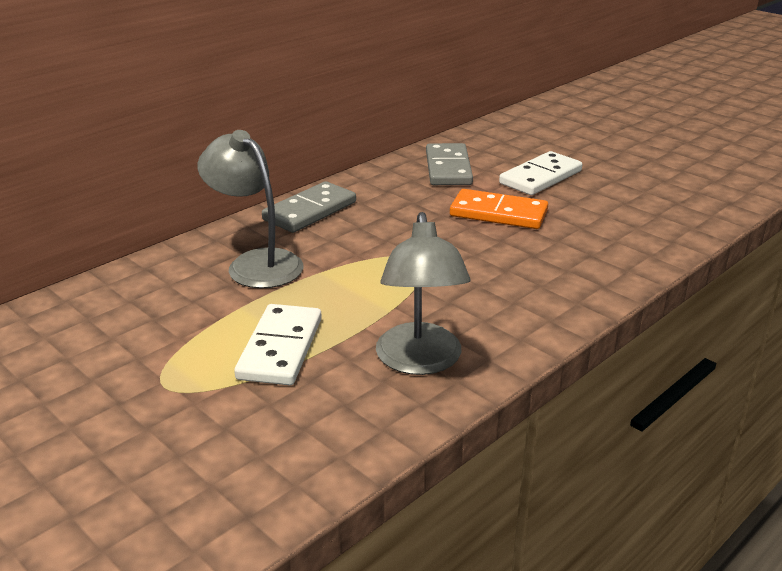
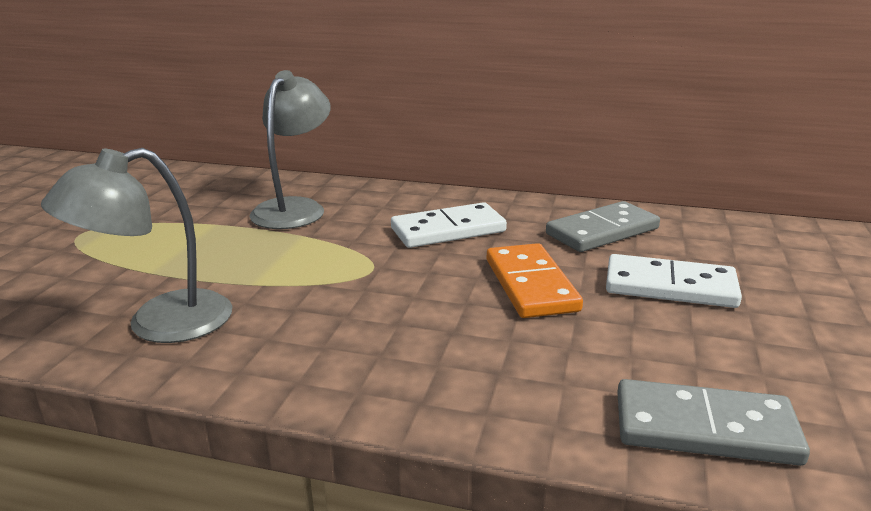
camera: 60 degrees right, 5 degrees down
white domino [234,304,322,385] -> white domino moved to [391,202,507,248]
grey domino [262,181,356,233] -> grey domino moved to [617,379,810,466]

